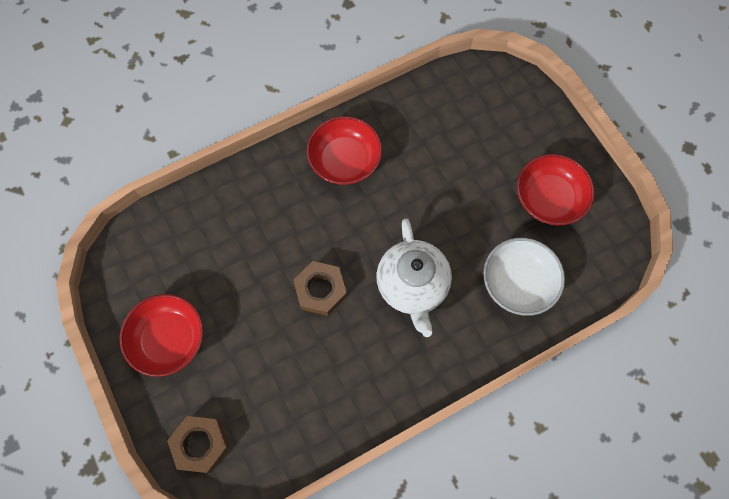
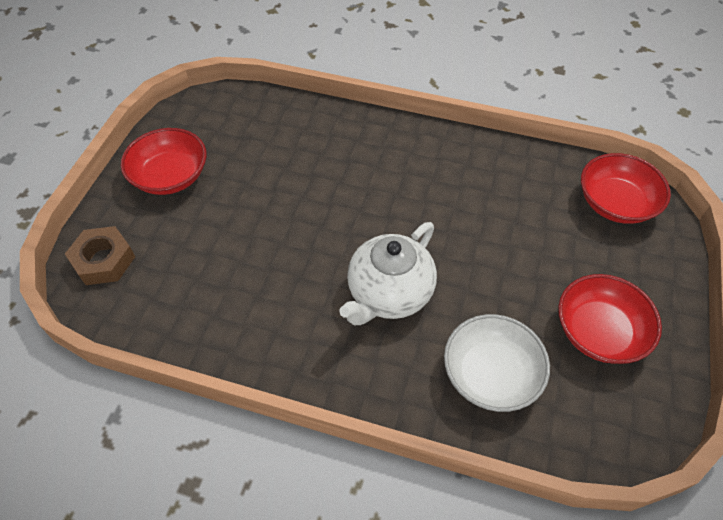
camera: 45 degrees right, 15 degrees down
brown nut [293,261,347,316] -> none
red bowl [306,116,382,185] -> red bowl moved to [581,153,671,224]

